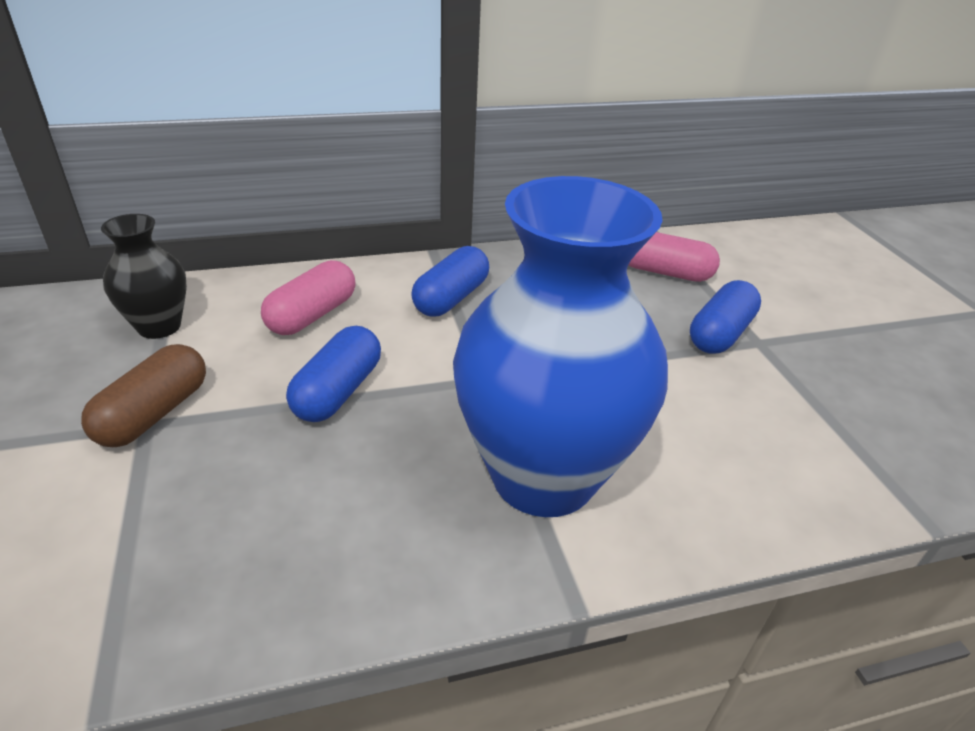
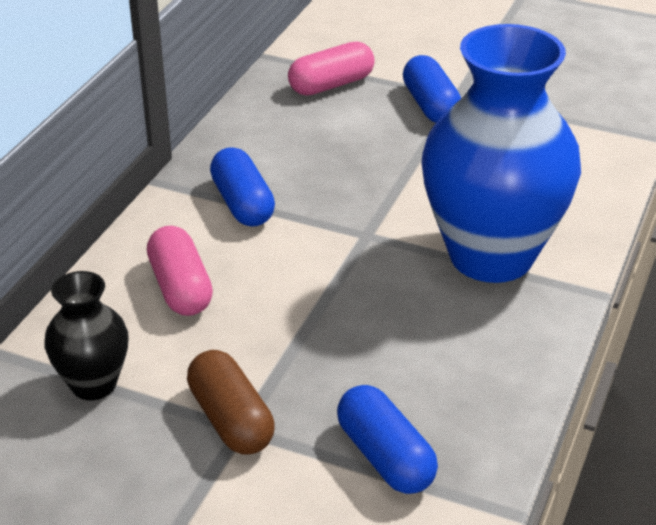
camera: 50 degrees left, 0 degrees up
blue capsule [286,326,381,422] -> blue capsule moved to [337,385,438,494]

